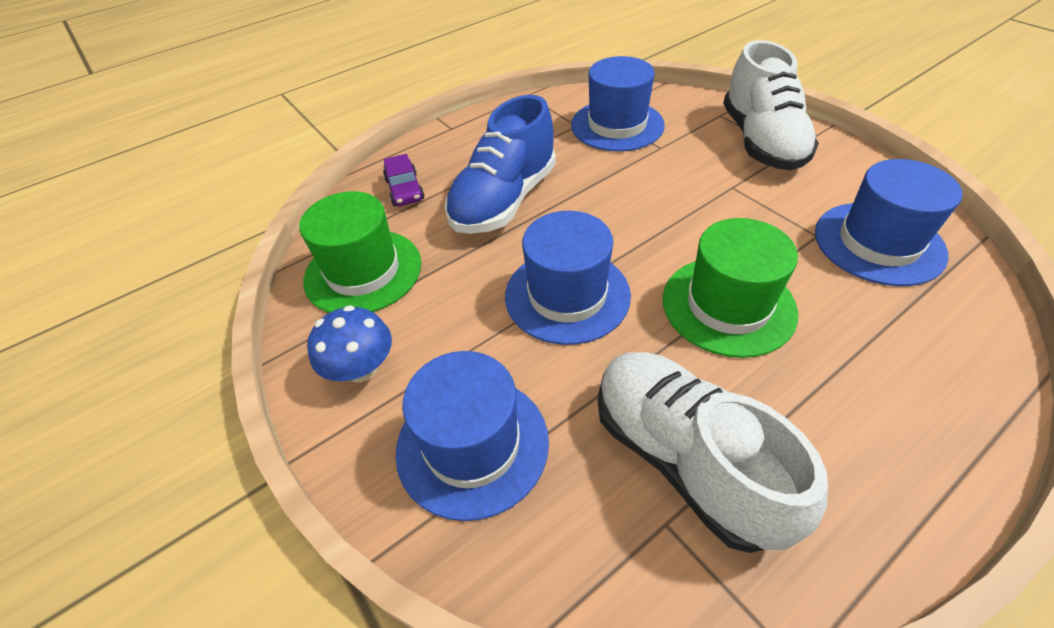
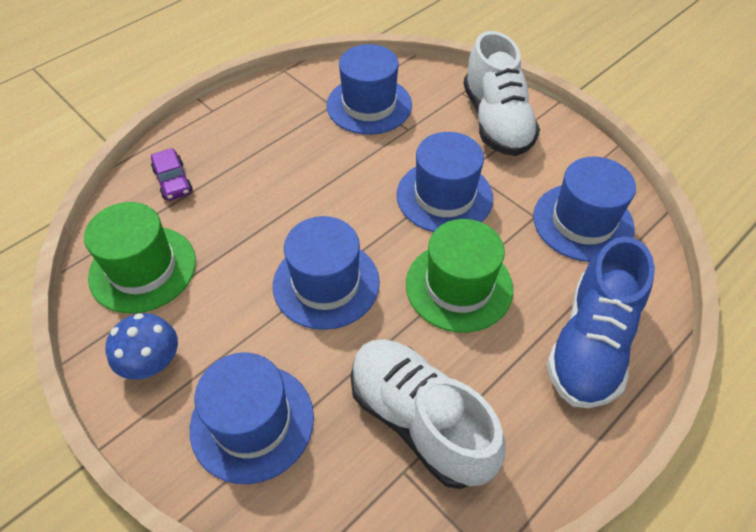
camera: 10 degrees left, 5 degrees up
blue shoe [444,95,556,234] -> blue shoe moved to [546,236,655,408]
none -> blue hat [397,132,493,232]

